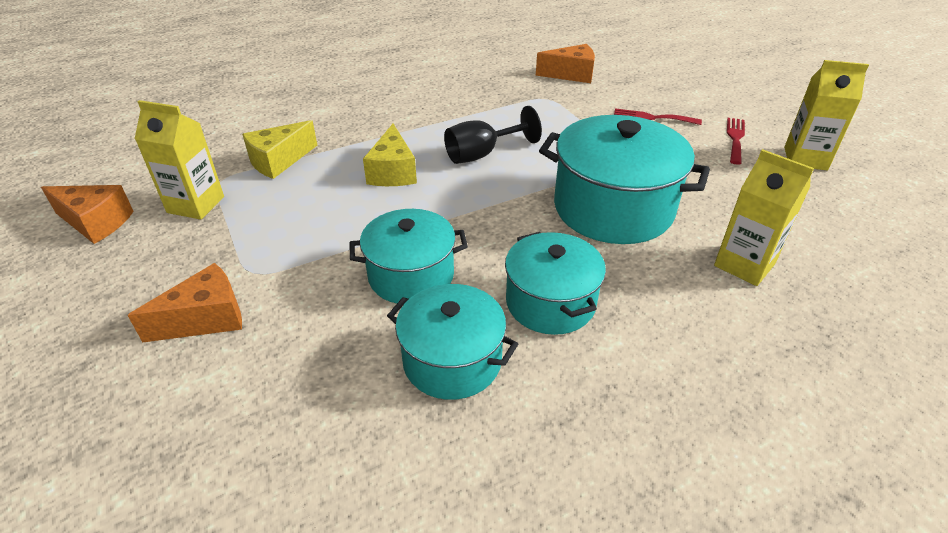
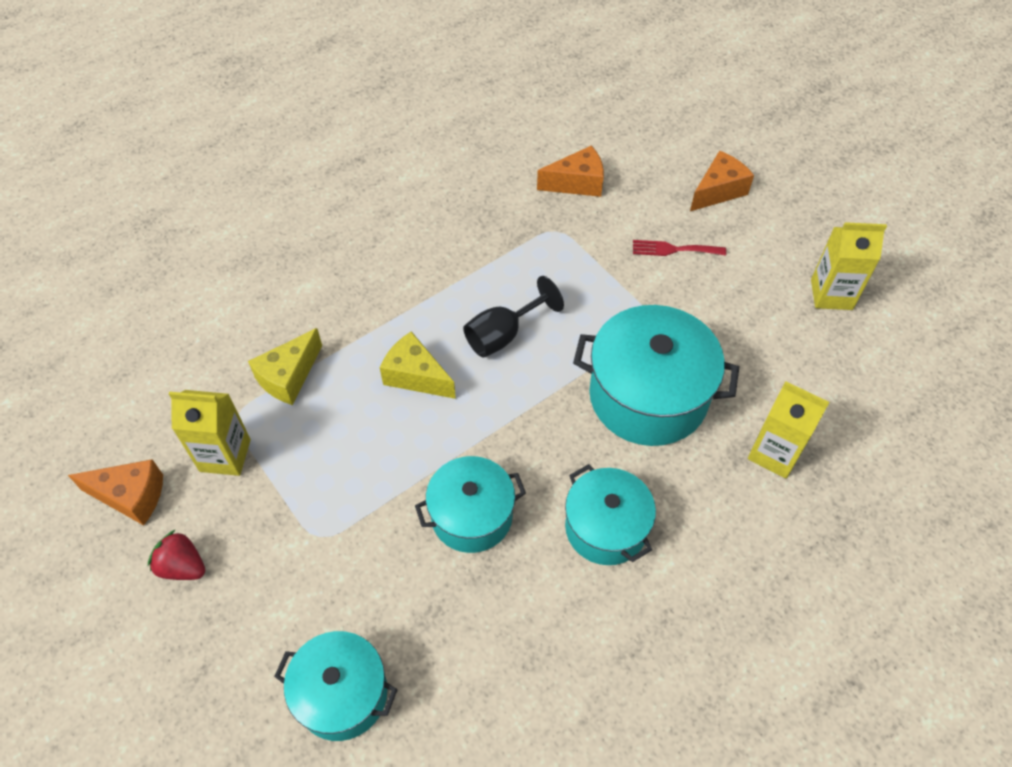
camera: 10 degrees left, 15 degrees up
orange cheese [127,263,242,342] -> orange cheese moved to [690,151,754,211]
yellow cheese [363,124,417,186] -> yellow cheese turned 135 degrees clockwise [380,331,456,399]
turquoise pot [387,284,518,400] -> turquoise pot moved to [274,631,398,741]
red fork [727,118,745,165] -> none
none -> red strawberry [148,530,205,580]

